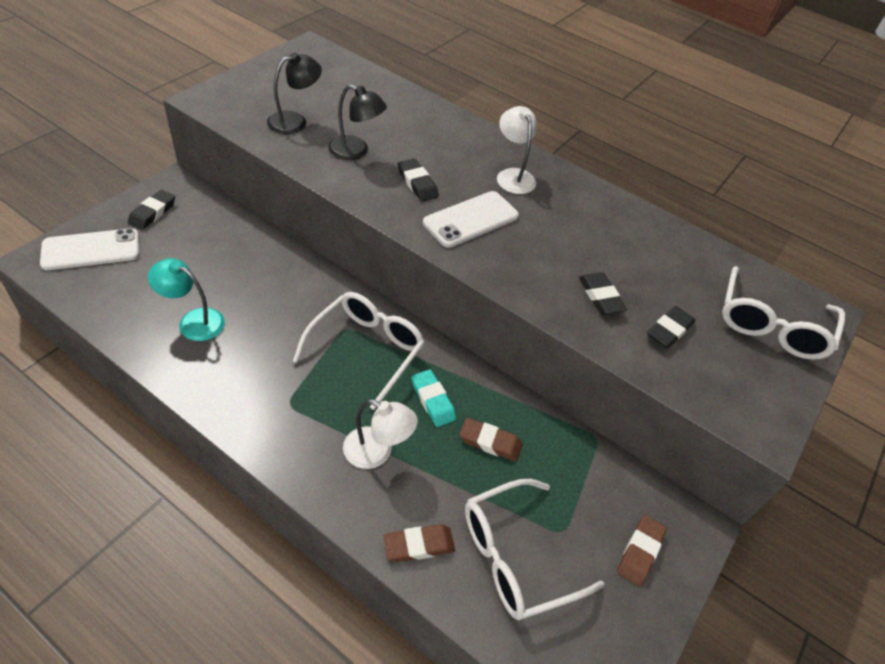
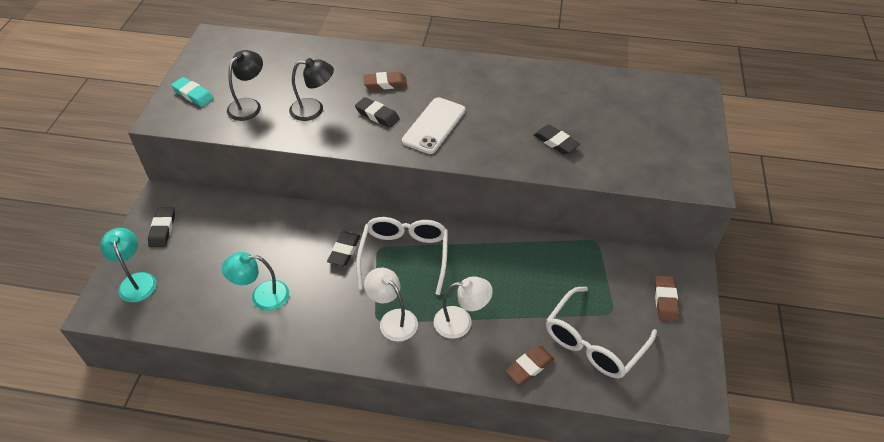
camera: 20 degrees left, 0 degrees up
white phone [40,228,140,270] -> turquoise lamp [100,228,156,302]
turquoise eraser [411,369,456,427] -> turquoise eraser moved to [171,77,214,107]
brown eraser [460,418,522,462] -> brown eraser moved to [363,72,407,90]
white lamp [497,106,537,194] -> white lamp moved to [364,268,418,342]
black eraser [647,306,695,348] -> black eraser moved to [327,231,361,266]
white glasses [722,266,845,360] -> none

